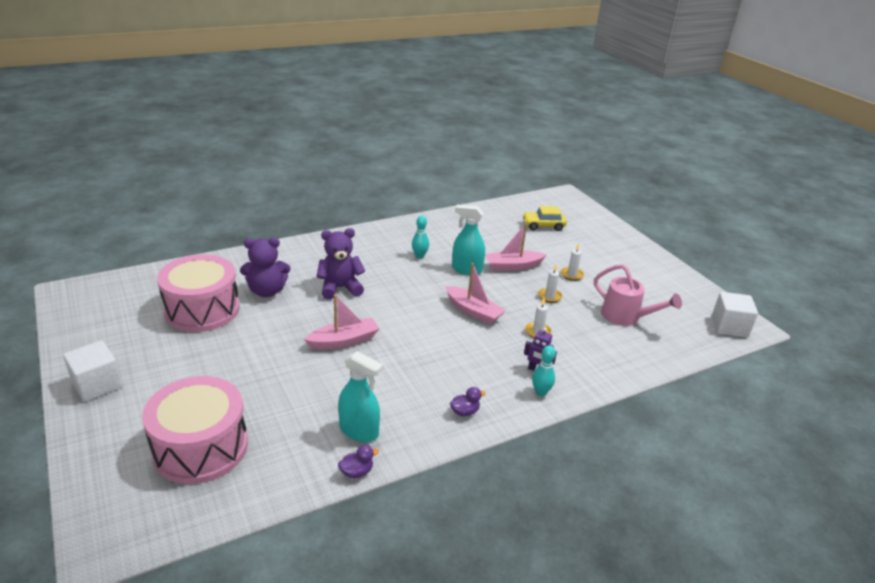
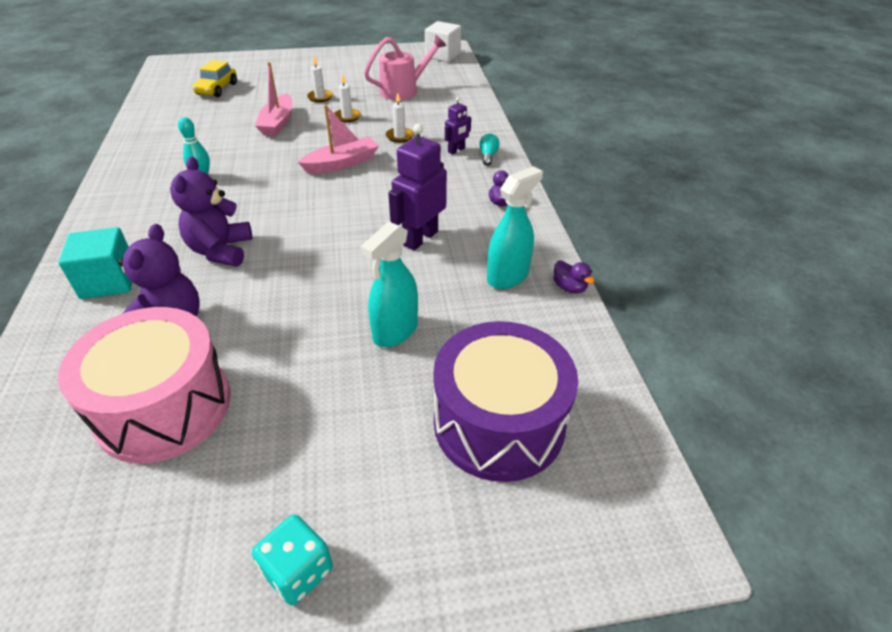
camera: 70 degrees left, 10 degrees up
white cube [63,340,122,402] -> turquoise dice [252,514,333,606]
pink drum [142,376,248,484] -> purple drum [433,321,578,482]
pink boat [303,294,379,349] -> none
purple duck [338,445,379,478] -> purple duck turned 150 degrees clockwise [553,260,594,294]
turquoise spray bottle [452,204,485,275] -> turquoise spray bottle moved to [361,222,418,347]
turquoise bowling pin [532,345,556,396] -> turquoise light bulb [479,134,500,166]
none -> turquoise cube [58,227,132,299]
none -> purple robot [388,123,447,251]

